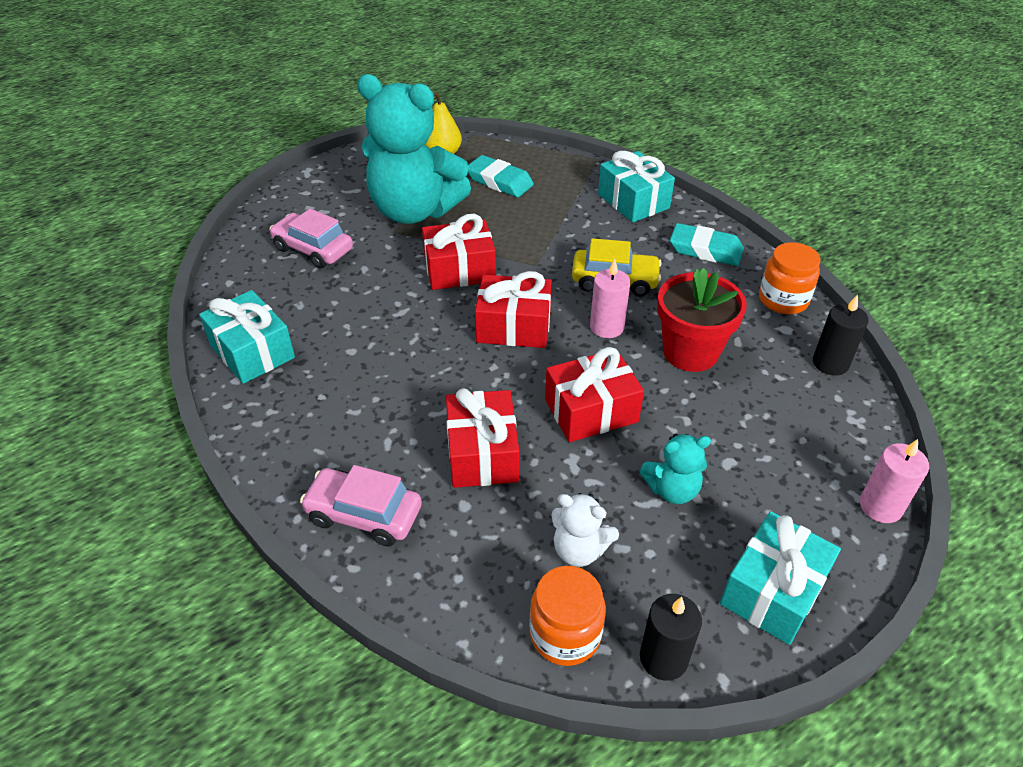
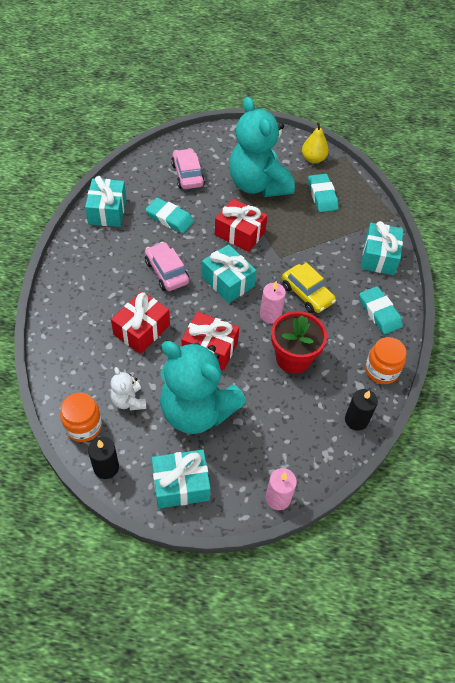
camera: 40 degrees right, 10 degrees up
pink car [300,465,422,547] -> pink car moved to [145,242,189,291]
red gift [475,271,552,348] -> turquoise gift [202,244,257,303]
turquoise teddy bear [639,434,711,504] -> turquoise teddy bear [160,341,246,434], size x2.30
none -> turquoise eraser [145,198,194,233]

